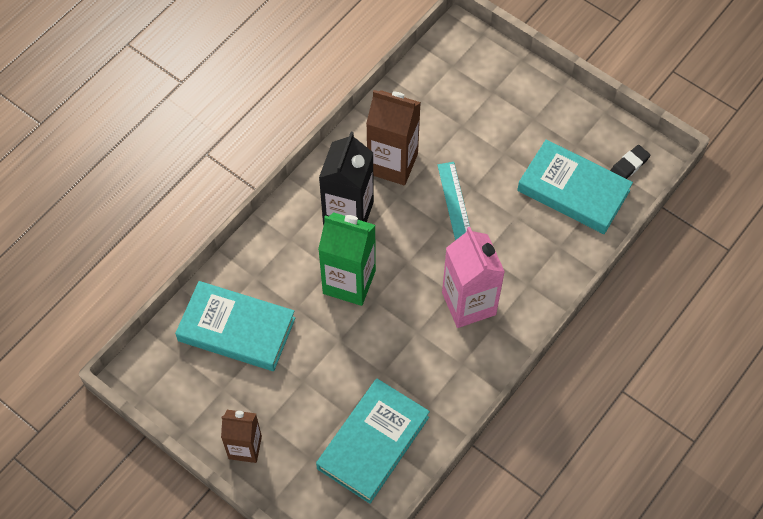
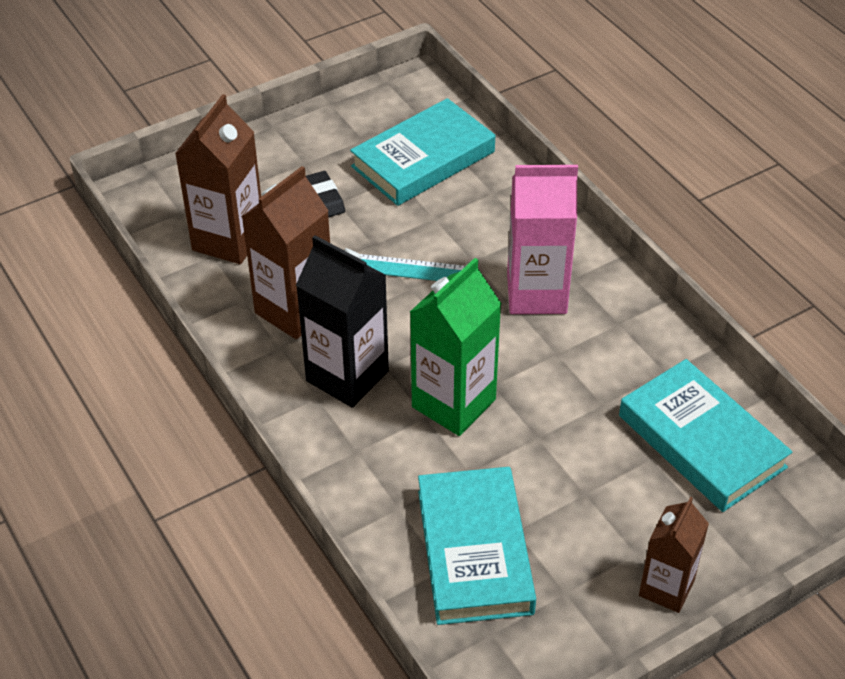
camera: 70 degrees left, 15 degrees down
turquoise book [175,281,295,371] -> turquoise book turned 45 degrees counterclockwise [418,467,536,625]
black eraser [610,145,650,179] -> black eraser moved to [306,171,345,218]
none -> brown carton [175,94,261,264]

